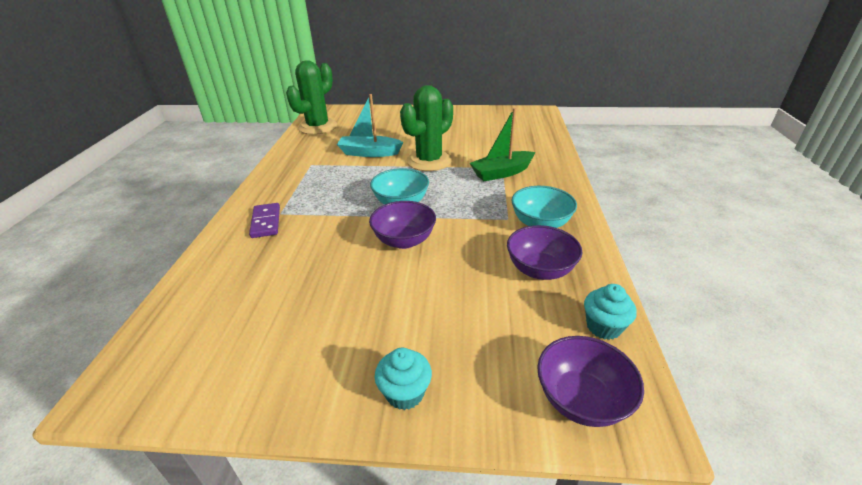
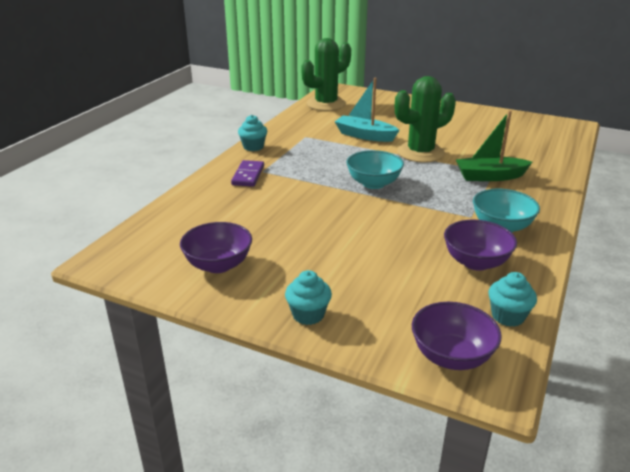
camera: 20 degrees right, 5 degrees down
purple bowl [369,201,436,249] -> purple bowl moved to [180,222,252,273]
none -> turquoise cupcake [238,115,267,151]

